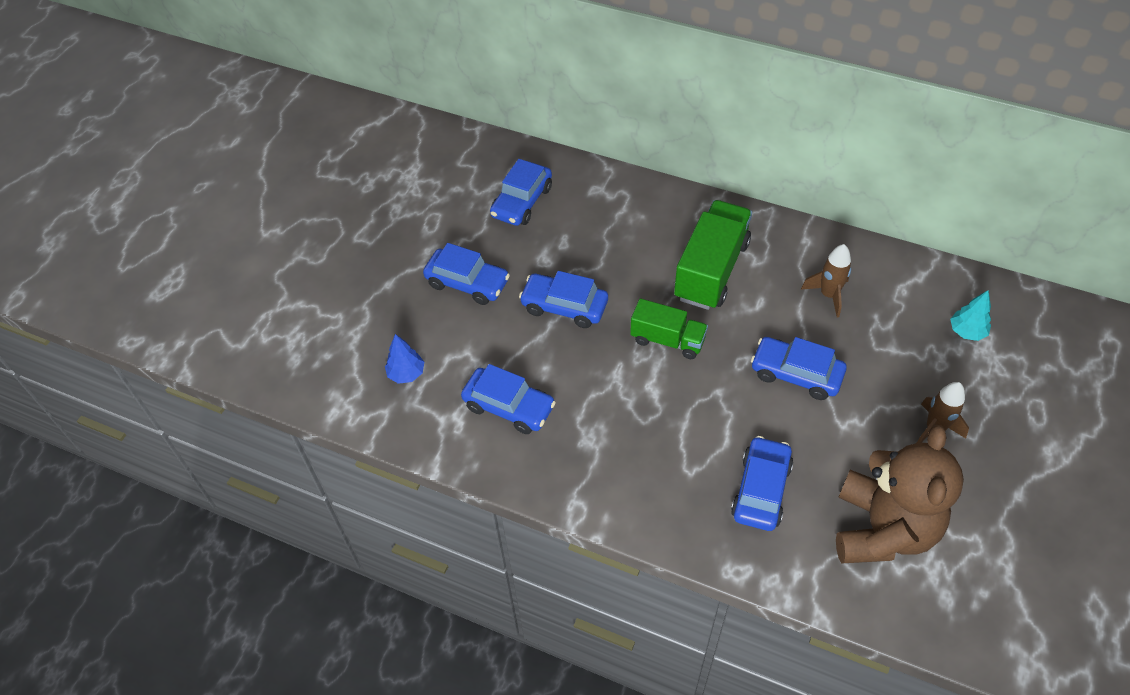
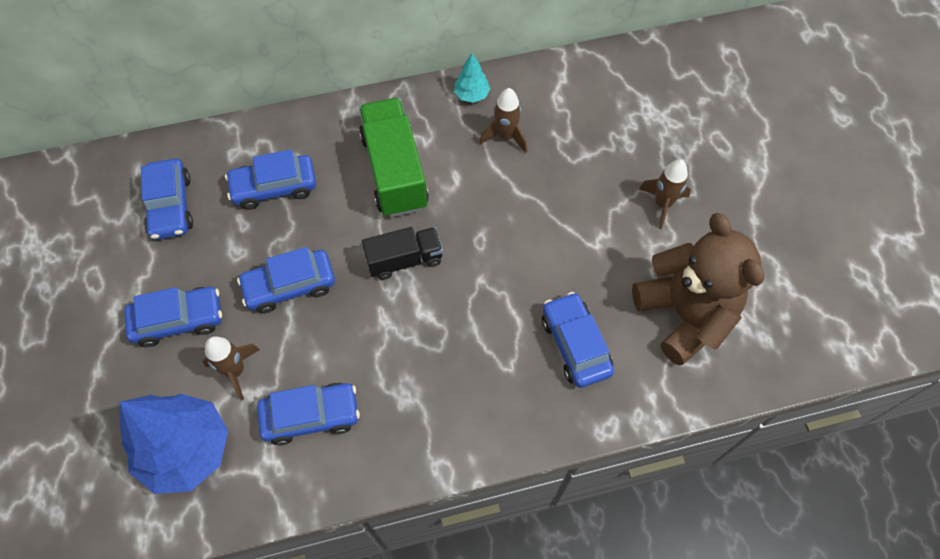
camera: 40 degrees left, 10 degrees up
blue tree [385,334,424,384] -> blue tree [120,394,228,494], size x2.20
green truck [630,299,708,359] -> black truck [362,227,443,280]
blue car [751,337,847,400] -> blue car moved to [225,149,316,210]
turquoise tree [950,290,991,341] -> turquoise tree moved to [454,53,490,103]
none -> brown rocket [202,336,260,400]

